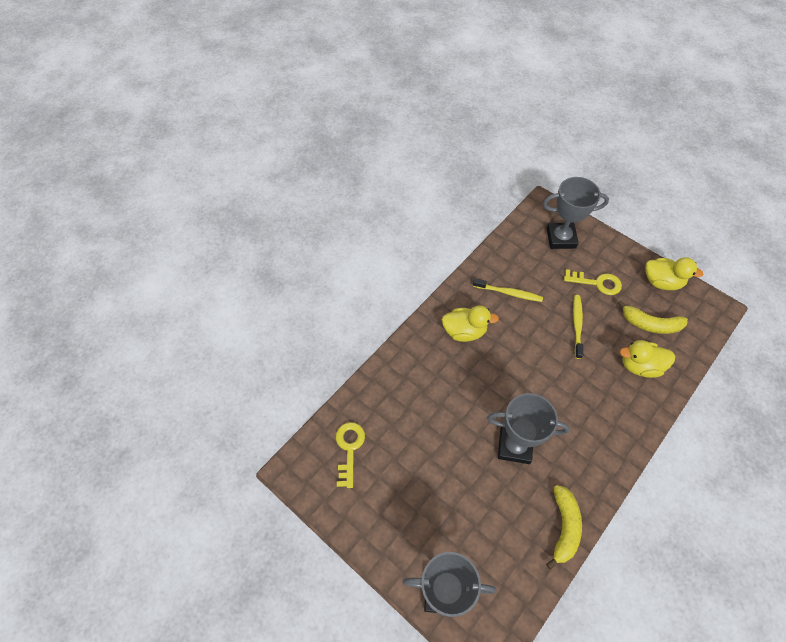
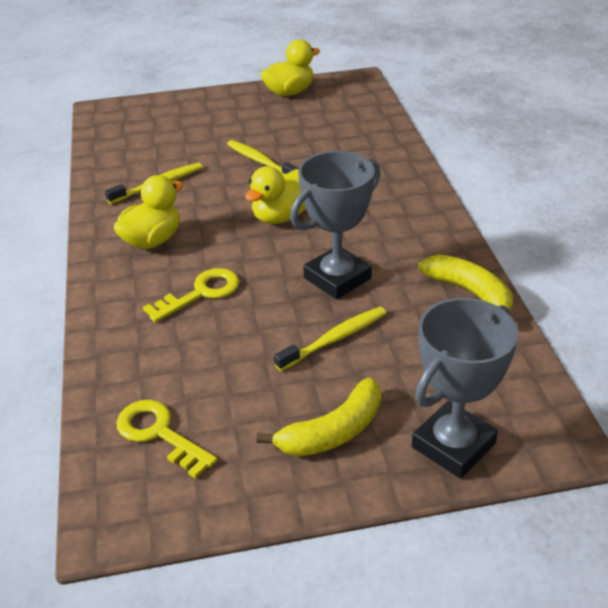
camera: 50 degrees left, 20 degrees down
grey trophy [543,177,609,249] -> none
yellow key [564,269,622,295] -> yellow key moved to [143,268,239,322]
yellow banana [618,300,688,334] -> yellow banana moved to [256,378,381,456]
yellow duck [620,340,675,378] -> yellow duck moved to [245,166,306,224]
none -> yellow toothbrush [274,307,386,371]

